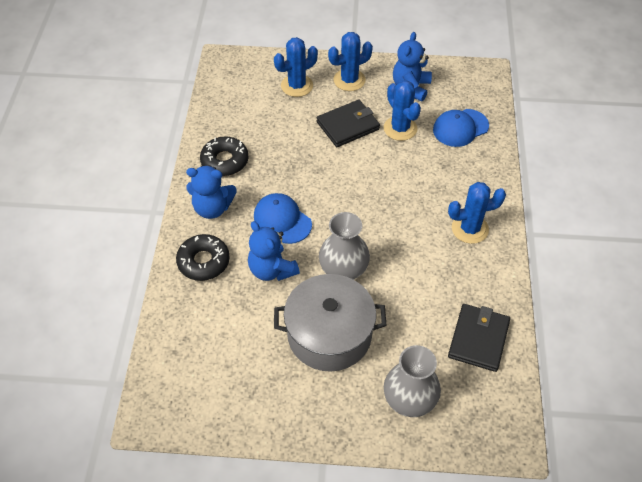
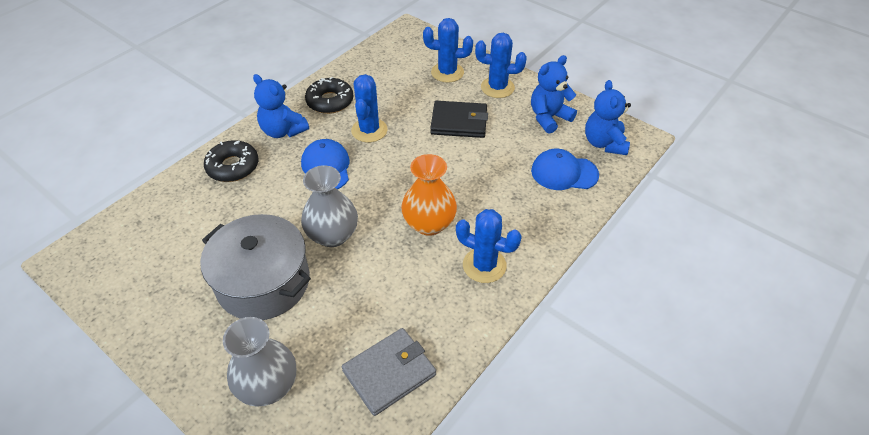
camera: 35 degrees right, 5 degrees down
blue teddy bear [248,221,300,281] -> blue teddy bear moved to [585,80,631,155]
blue cactus [383,80,421,141] -> blue cactus moved to [351,74,388,142]
black wallet [448,304,510,372] -> grey wallet [342,328,436,416]
none -> orange vase [401,154,457,236]

